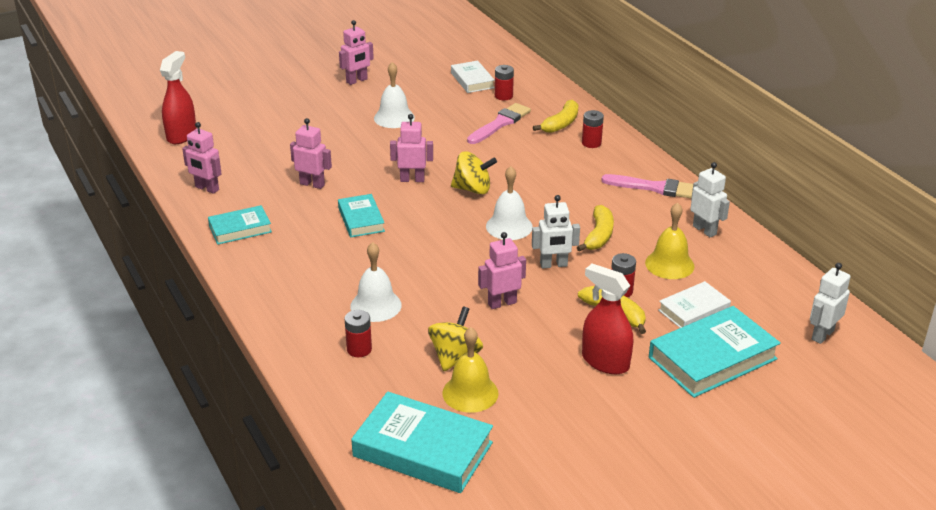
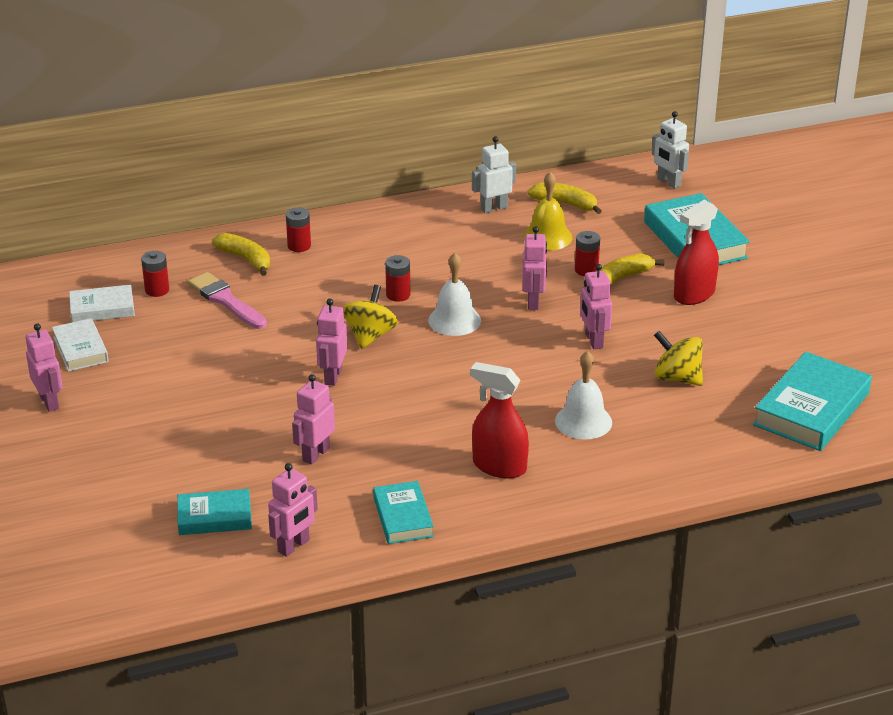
camera: 80 degrees left, 0 degrees up
red spray bottle [160,51,197,144] -> red spray bottle moved to [470,362,529,479]
turquoise book [338,194,385,238] -> turquoise book moved to [177,489,252,535]
red battery [345,310,372,357] -> red battery moved to [385,255,410,302]
white bell [374,62,415,128] -> none
yellow bell [442,327,499,413] -> none
white robot [532,195,580,268] -> pink robot [523,226,547,310]
yellow banana [577,205,614,252] -> yellow banana moved to [527,182,602,214]
pink brush [601,174,693,198] -> none
white book [658,281,731,328] -> white book moved to [52,318,109,371]

